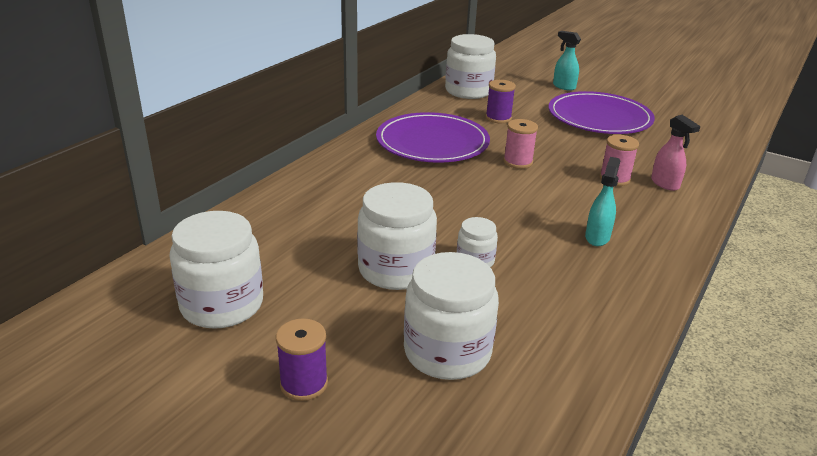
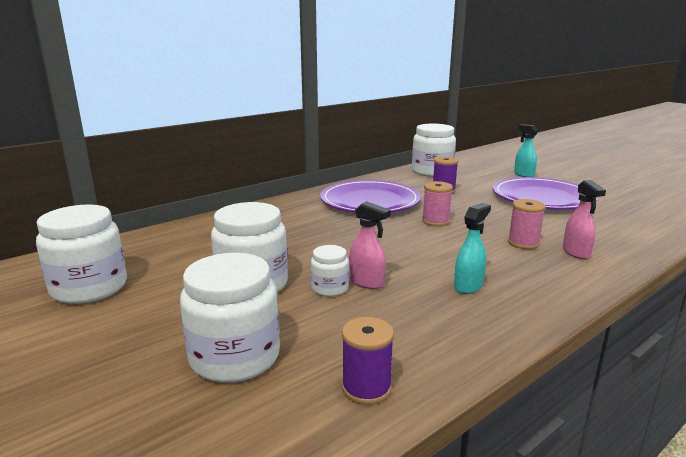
camera: 20 degrees right, 10 degrees down
purple spool [276,318,328,401] -> purple spool moved to [342,317,394,405]
none -> pink spray bottle [349,201,391,289]

